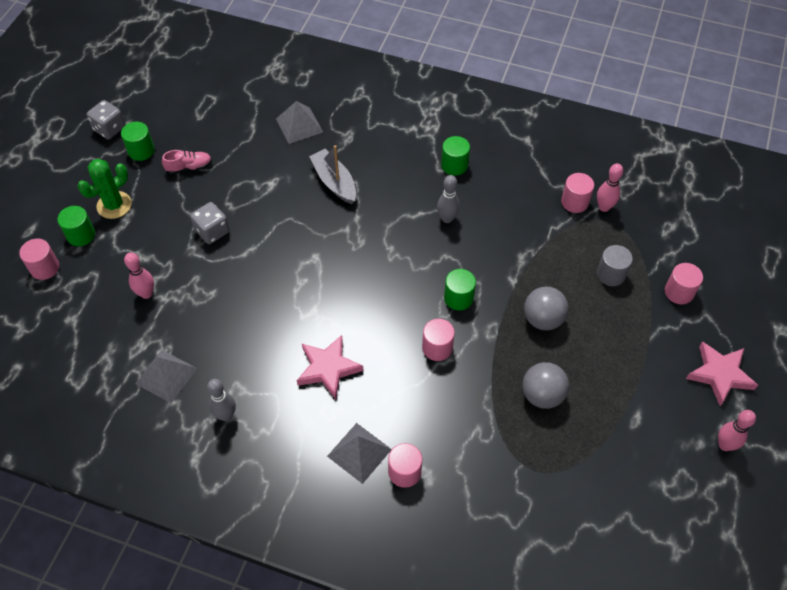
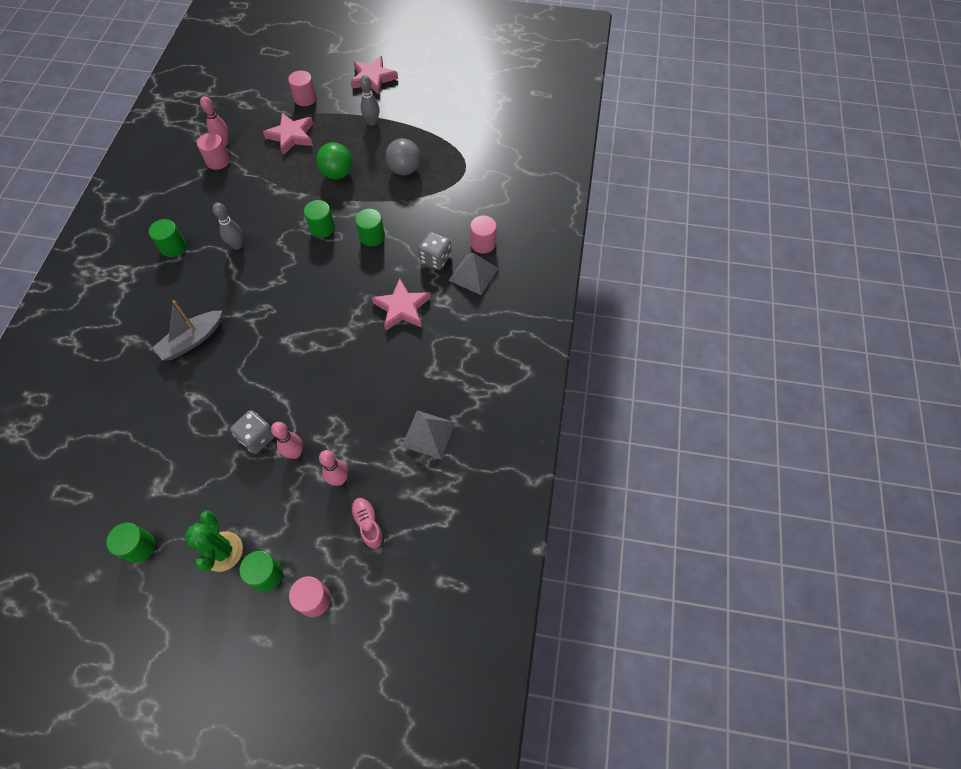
camera: 100 degrees left, 5 degrees up
green cactus [78,159,132,219] -> green cactus turned 45 degrees clockwise [184,510,243,572]
grey dice [87,100,125,139] -> grey dice moved to [418,231,452,270]
pink shoe [162,150,212,174] -> pink shoe moved to [350,498,384,549]
grey bowling pin [207,379,236,421] -> grey bowling pin moved to [360,75,379,126]
grey pyramid [276,101,323,144] -> none
pink cylinder [422,319,455,361] -> green cylinder [355,209,385,247]
grey ball [524,286,568,330] -> green ball [316,142,352,180]
grey cylinder [597,245,633,286] -> pink star [263,113,313,155]
pink bowling pin [718,410,756,451] -> pink bowling pin moved to [271,422,303,459]

